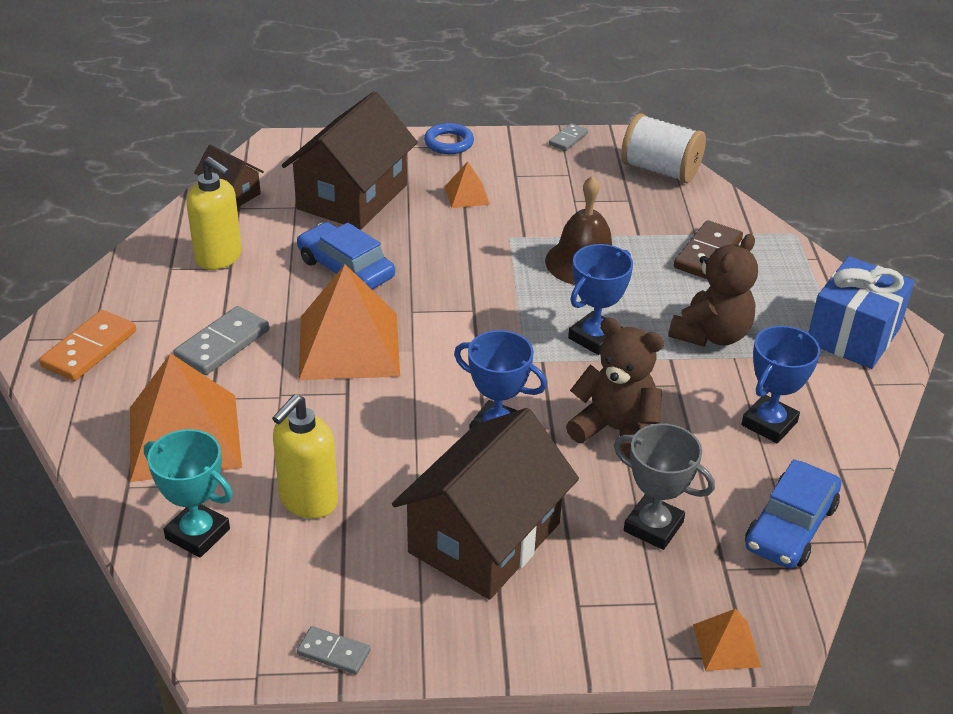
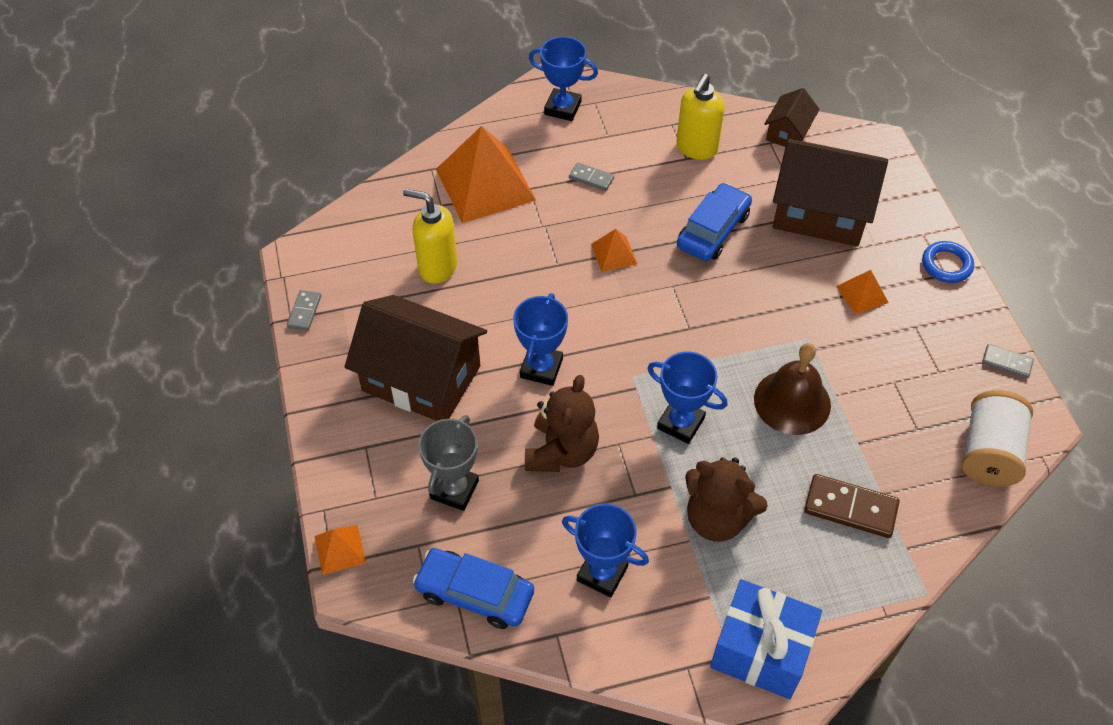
camera: 80 degrees right, 15 degrees up
orange domino [39,310,136,381] -> blue trophy [529,36,598,121]
turquoise trophy [144,429,233,558] -> none
grey domino [173,306,270,375] -> grey domino [569,162,614,191], size x0.58
orange pyramid [299,264,400,380] -> orange pyramid [591,229,637,272], size x0.46

